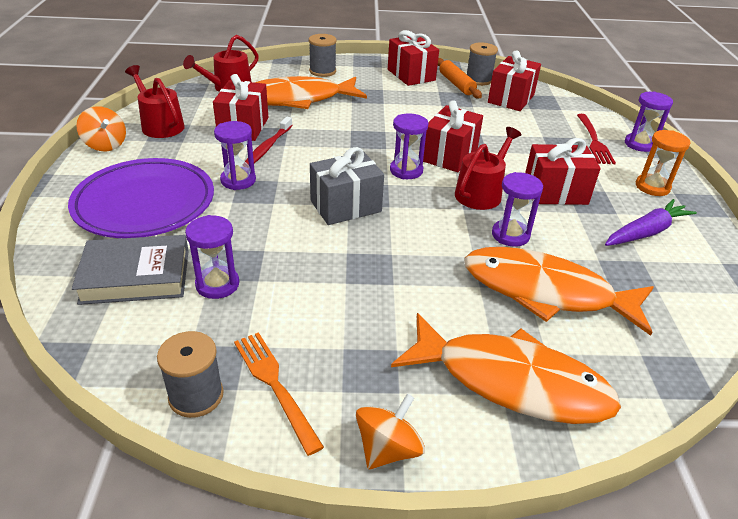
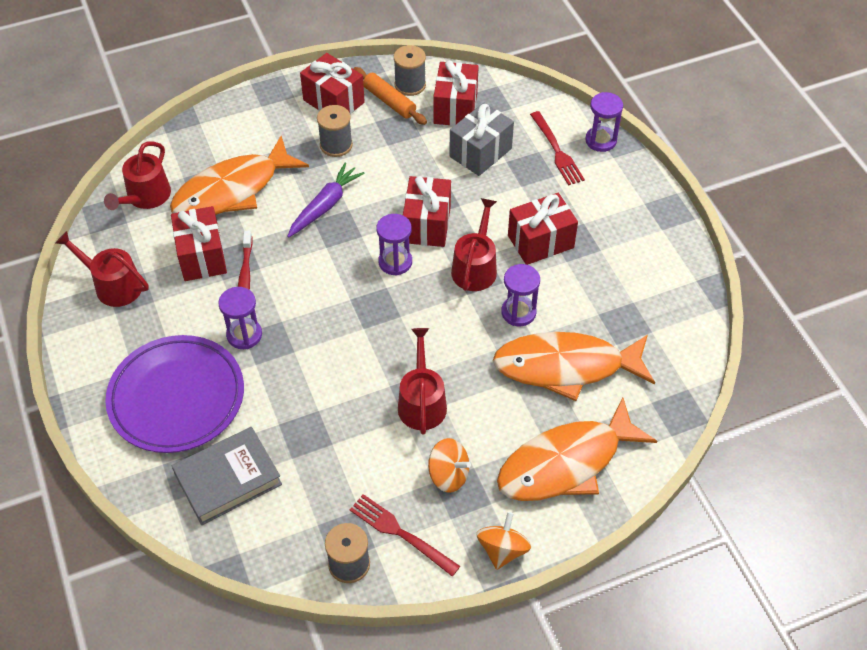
camera: 20 degrees left, 15 degrees up
orange spinning top [76,106,126,151] -> orange spinning top moved to [428,438,471,493]
purple hourglass [185,215,239,299] -> none
orange fork [234,332,324,456] -> red fork [350,494,460,576]
grey spool [309,34,336,77] -> grey spool moved to [317,105,353,157]
grey gift [310,147,384,225] -> grey gift moved to [449,103,514,176]
orange fish [391,313,621,424] -> orange fish turned 150 degrees clockwise [497,397,657,501]
purple carrot [605,199,697,246] -> purple carrot moved to [287,163,365,238]
orange hourglass [636,130,691,196] -> none
none -> red watering can [398,328,447,435]

